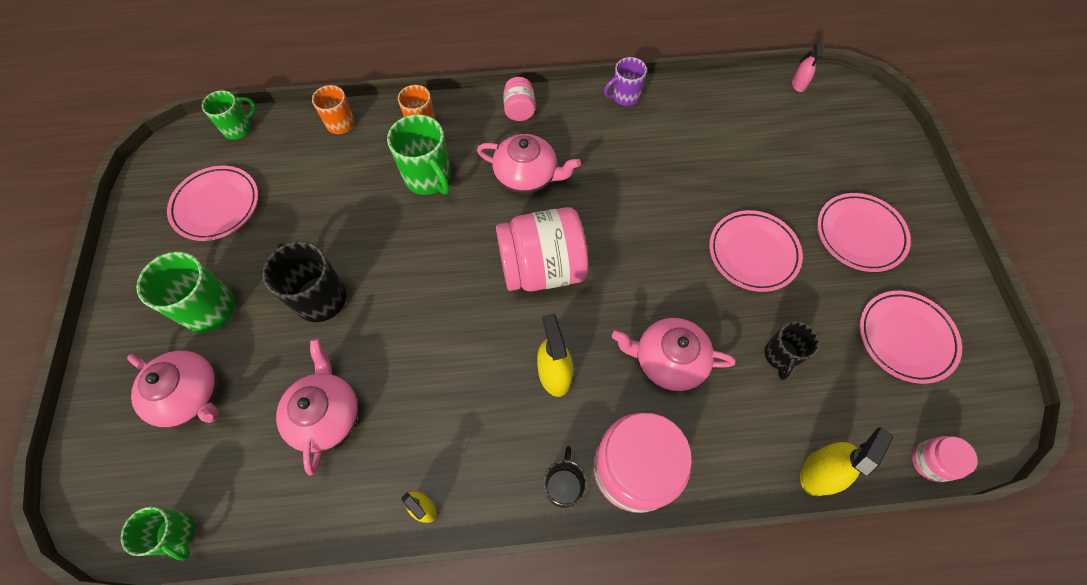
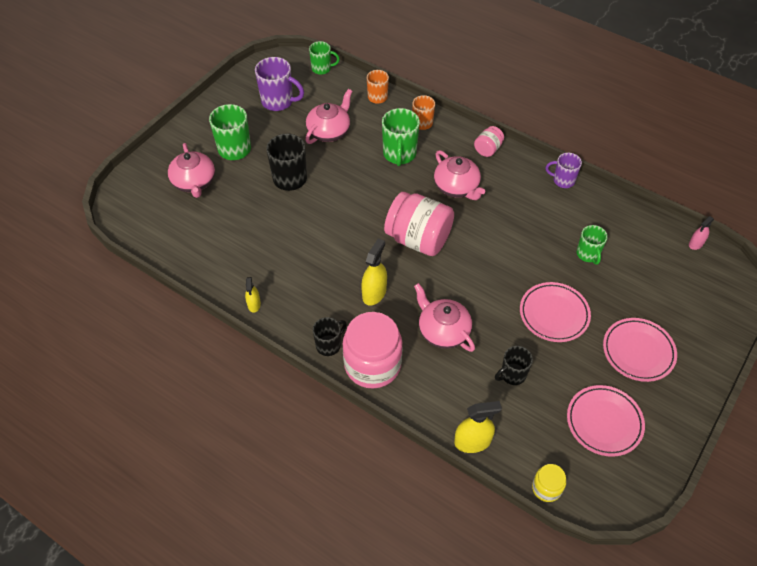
camera: 40 degrees right, 10 degrees down
green mug [121,507,195,561] -> green mug moved to [577,225,608,265]
pink plate [167,166,258,241] -> purple mug [255,57,304,111]
pink teapot [276,339,359,475] -> pink teapot moved to [305,89,352,144]
pink jar [912,436,978,482] -> yellow jar [532,464,566,502]

